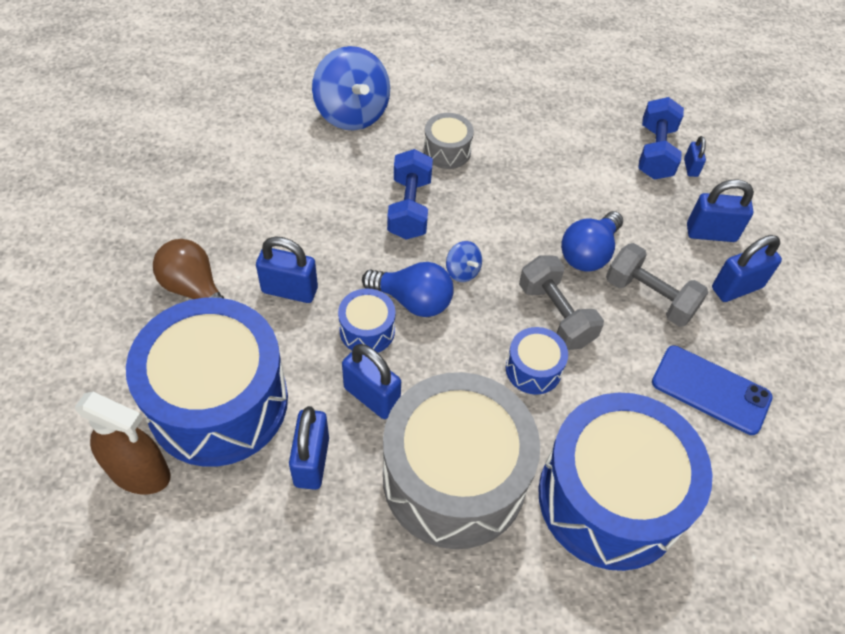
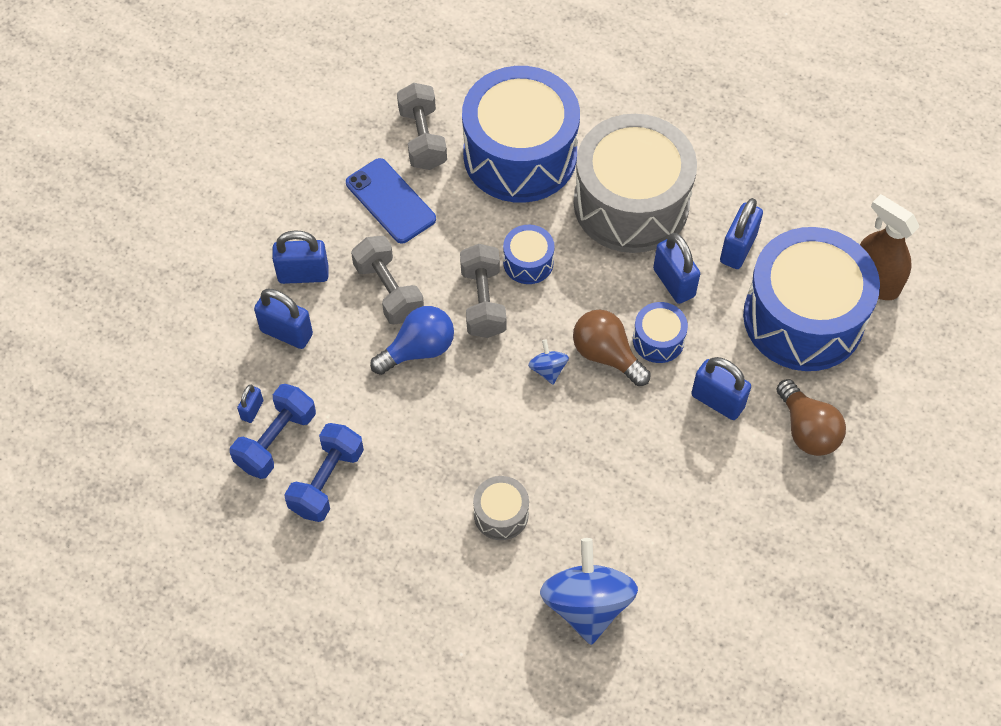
camera: 155 degrees left, 5 degrees up
blue light bulb [362,262,454,317] -> brown light bulb [573,310,651,386]
blue dumbbell [387,149,433,240] -> blue dumbbell moved to [284,423,364,522]
none -> grey dumbbell [397,83,447,170]

